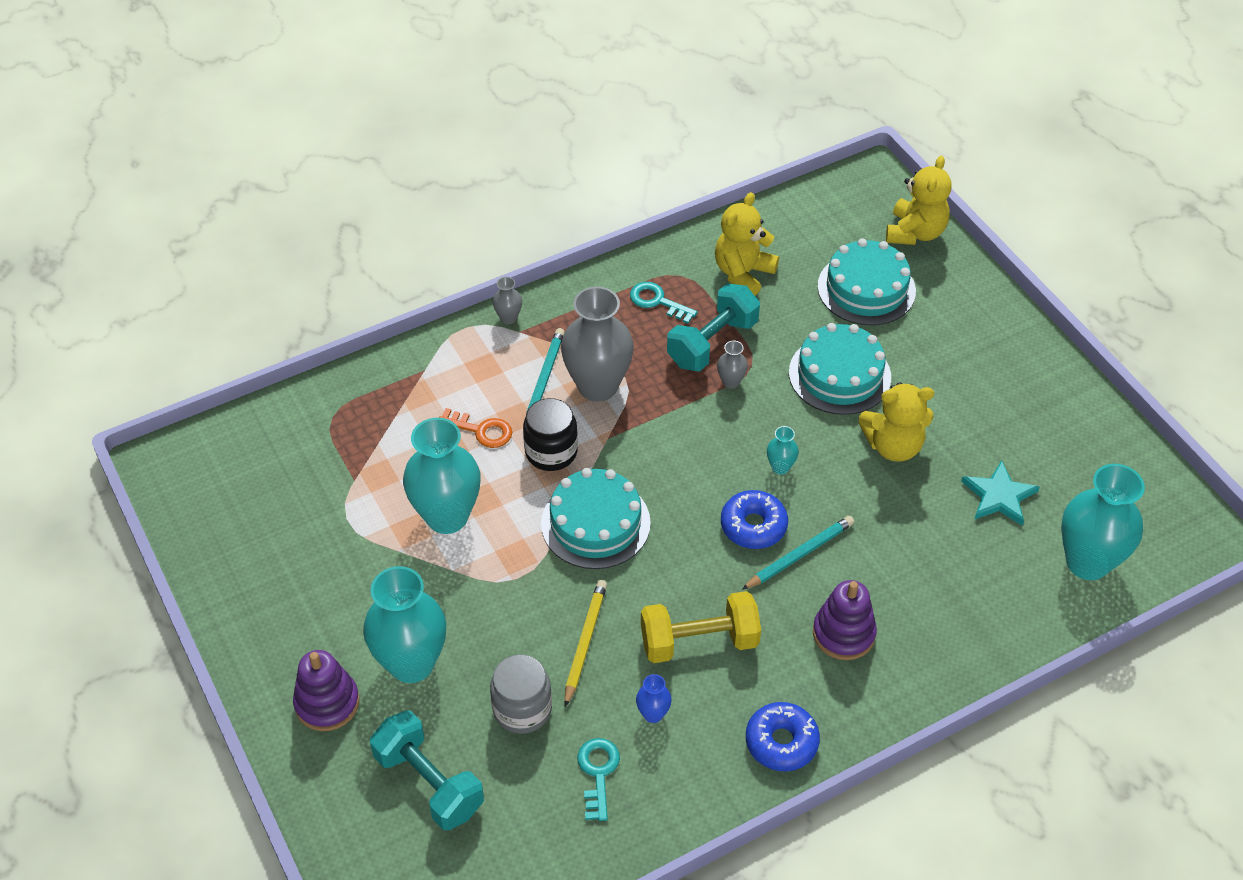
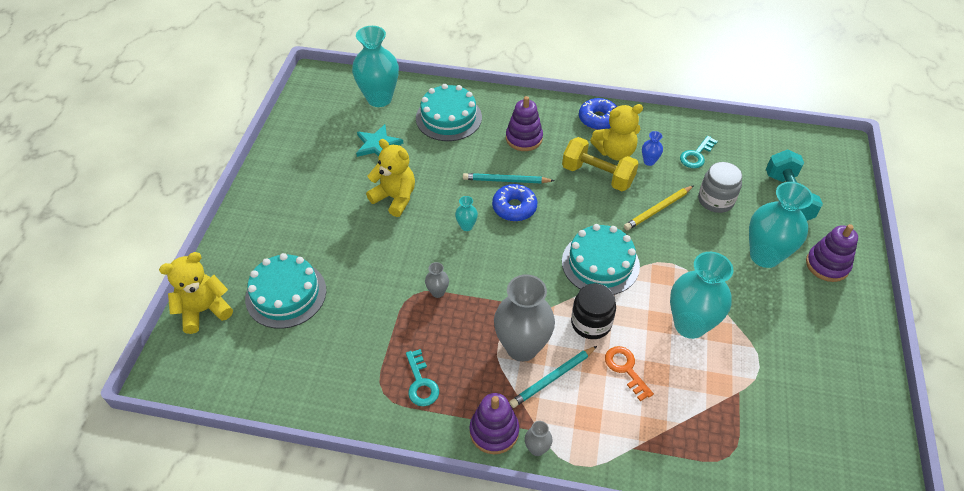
camera: 140 degrees left, 0 degrees up
turquoise dumbbell [667,283,760,372] -> none
yellow teddy bear [715,192,779,296] -> yellow teddy bear moved to [590,104,643,161]
turquoise cake [789,323,891,415] -> turquoise cake moved to [416,84,482,141]
none -> purple stacking toy [470,393,519,454]

